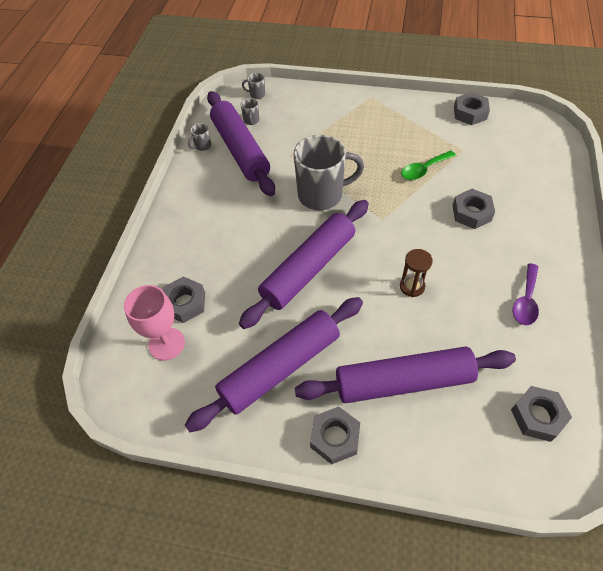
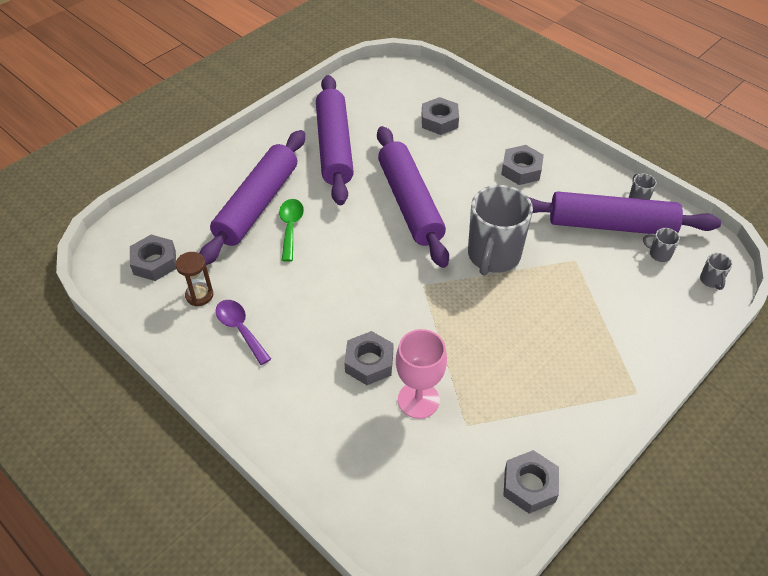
camera: 120 degrees right, 5 degrees down
pink goblet [124,285,185,361] -> pink goblet moved to [396,329,447,419]
grey mug [242,73,265,99] -> grey mug turned 135 degrees clockwise [700,253,732,290]
grey nut [310,406,360,464] -> grey nut moved to [501,145,544,185]
brown hourglass [400,249,433,297] -> brown hourglass moved to [176,252,213,306]
green spoon [401,151,456,180] -> green spoon moved to [279,199,304,262]

